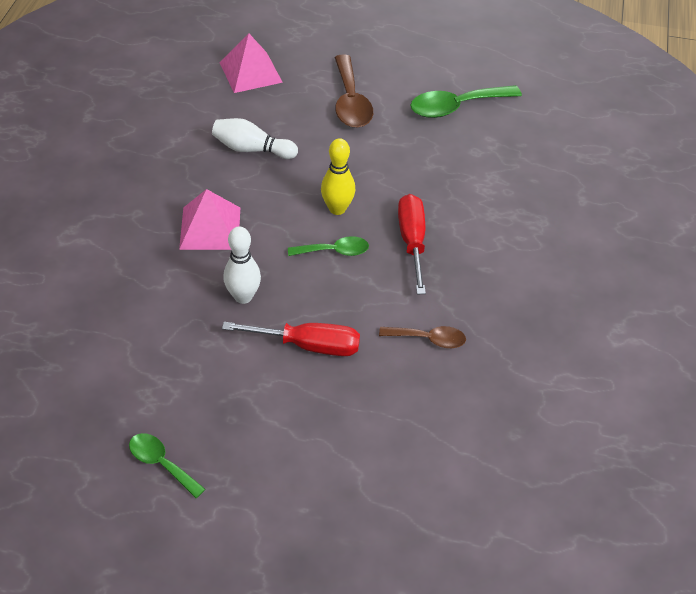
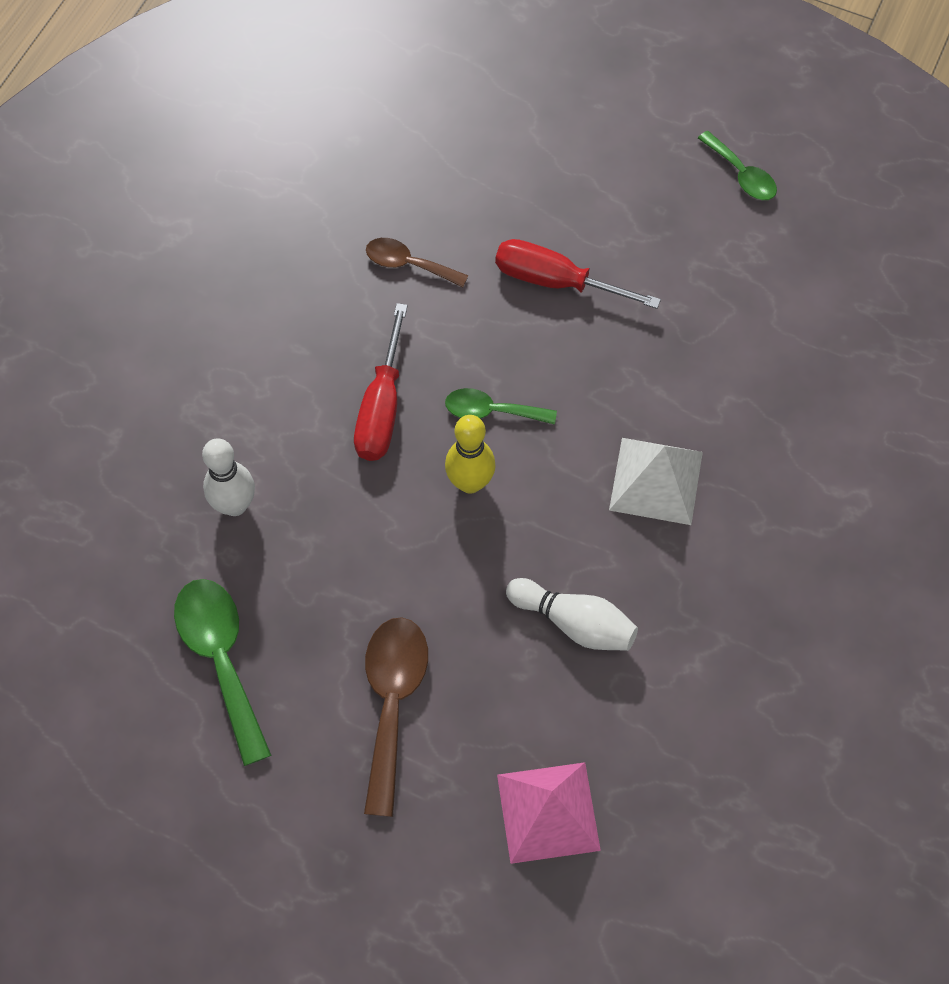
camera: 165 degrees left, 15 degrees up
pink pyramid [179,189,240,250] -> white pyramid [609,438,703,525]
white bowling pin [223,227,261,304] -> white bowling pin moved to [202,438,255,516]
green spoon [410,85,522,118] -> green spoon turned 105 degrees counterclockwise [174,579,271,766]

